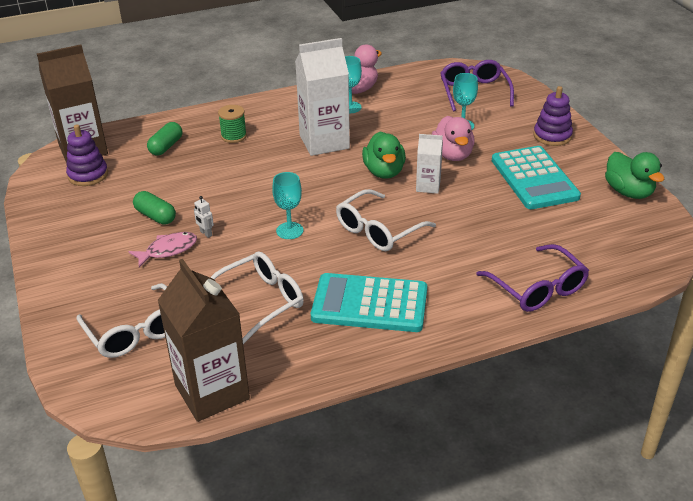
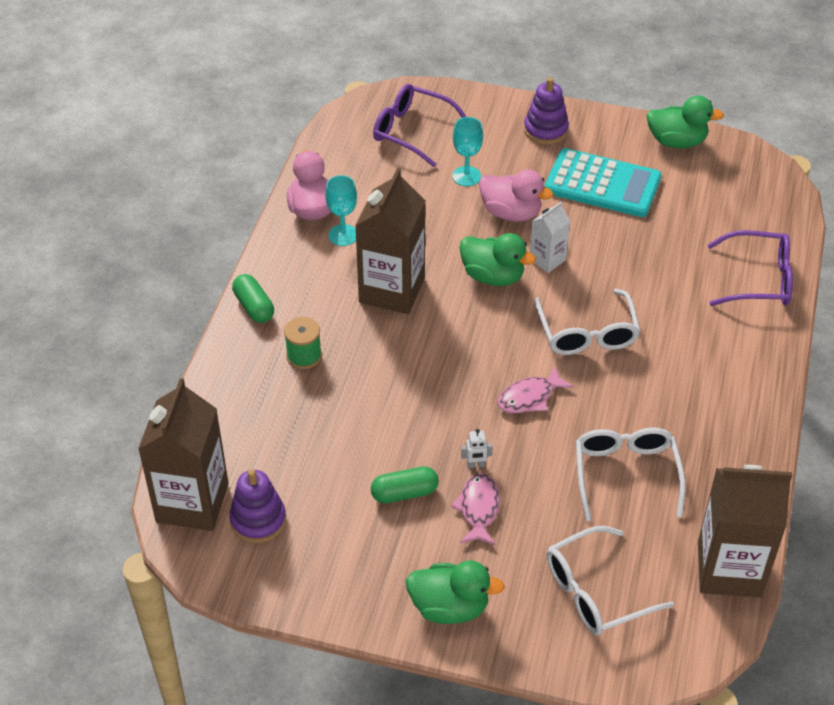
camera: 55 degrees left, 10 degrees up
white glasses [76,283,167,358] -> white glasses turned 150 degrees clockwise [547,526,674,635]
green capsule [147,122,182,156] -> green capsule moved to [232,274,274,323]
turquoise goblet [272,172,303,239] -> pink fish [498,366,574,413]
white carton [295,38,350,156] -> brown carton [355,168,425,314]
turquoise calculator [311,273,427,332] -> none
none -> green duck [406,561,505,624]

